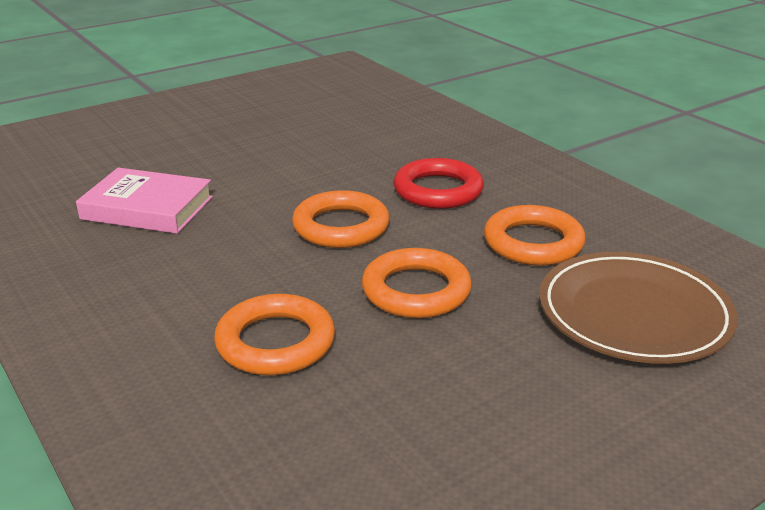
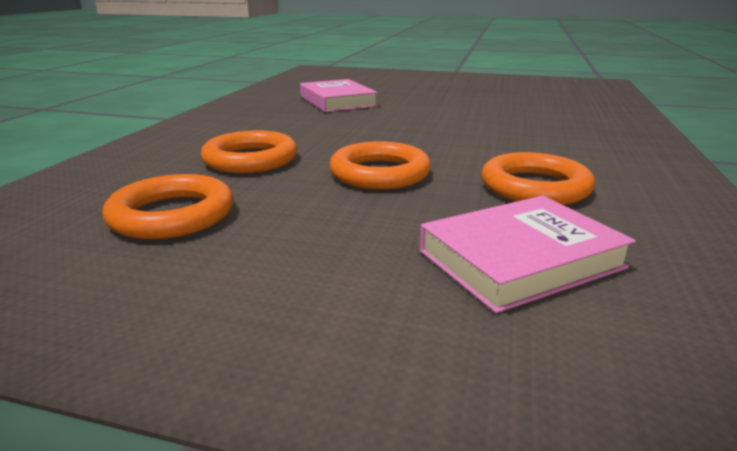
camera: 50 degrees right, 5 degrees down
orange ring [292,190,390,248] -> orange ring moved to [102,174,234,239]
red ring [393,158,484,209] -> none
brown plate [539,252,738,364] -> pink book [419,196,636,313]

